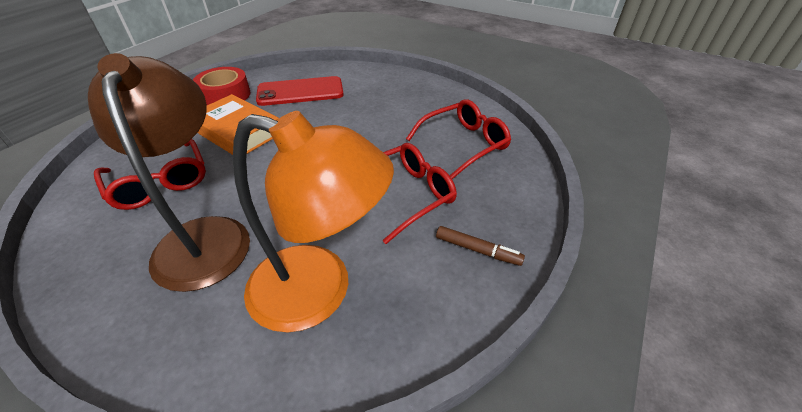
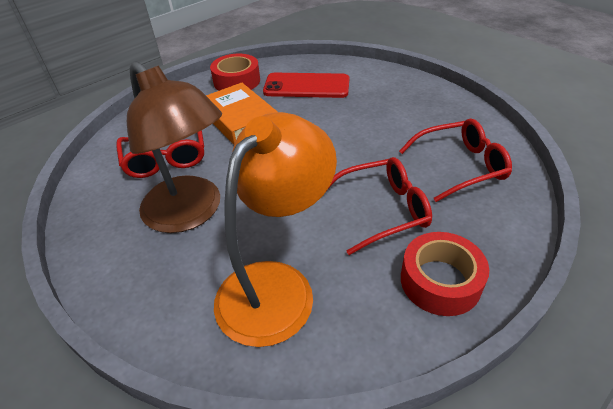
camera: 20 degrees right, 0 degrees up
brown lamp [88,53,250,292] -> brown lamp turned 135 degrees clockwise [127,61,222,233]
orange lamp [233,111,394,332] -> orange lamp turned 90 degrees counterclockwise [214,112,337,347]
brown marker [436,226,525,266] -> red tape [401,232,489,316]

